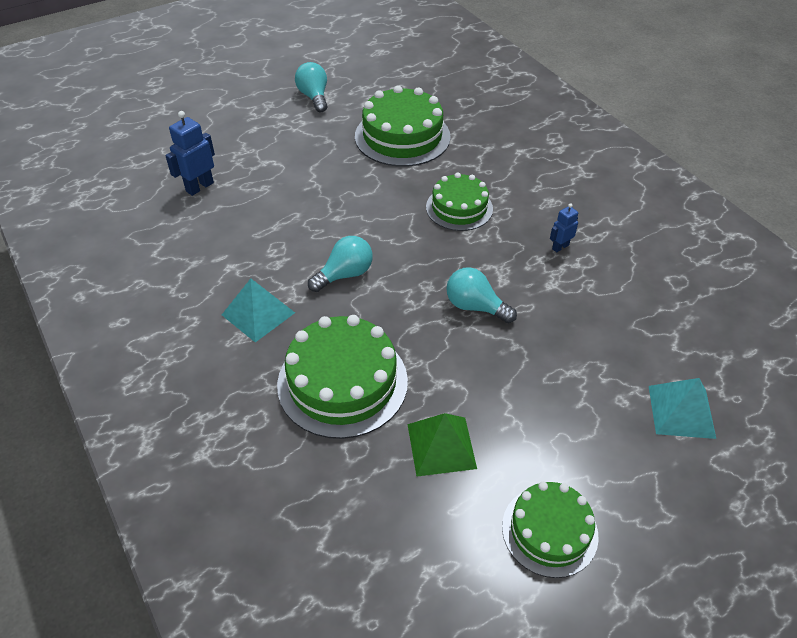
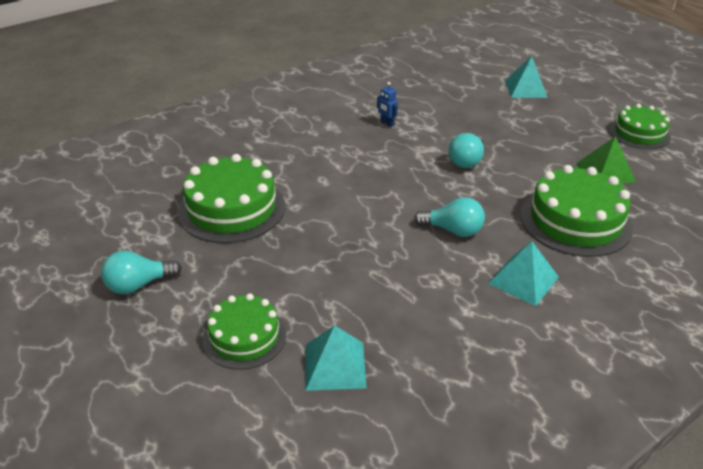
camera: 95 degrees left, 10 degrees down
blue robot [165,111,215,196] -> turquoise pyramid [306,325,367,391]
turquoise light bulb [308,236,373,292] -> turquoise light bulb turned 150 degrees clockwise [414,197,485,237]
green cake [426,172,493,231] -> green cake moved to [203,293,286,370]

